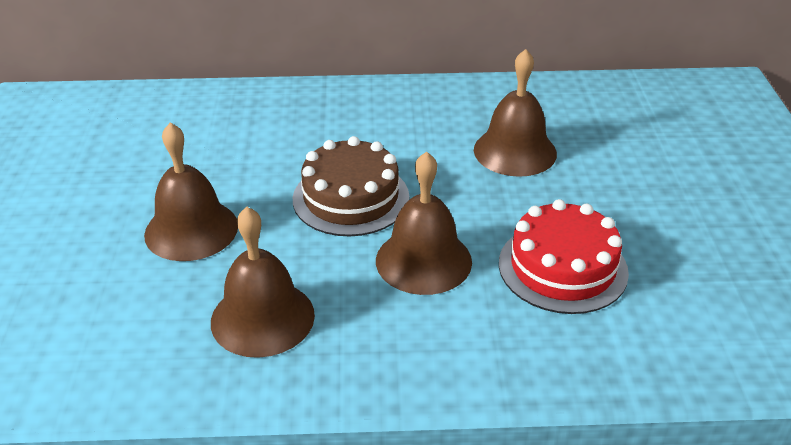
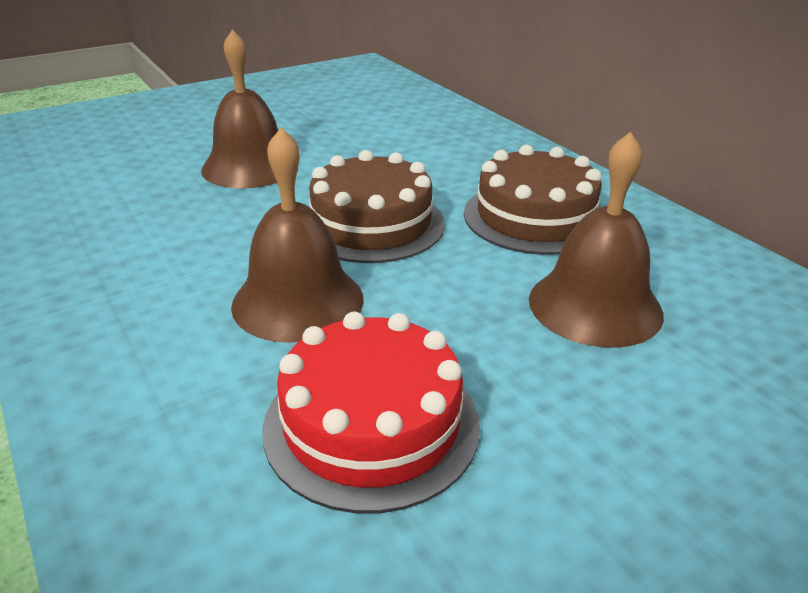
camera: 60 degrees right, 5 degrees down
brown bell [211,207,315,358] -> none
none -> brown cake [464,145,602,255]

